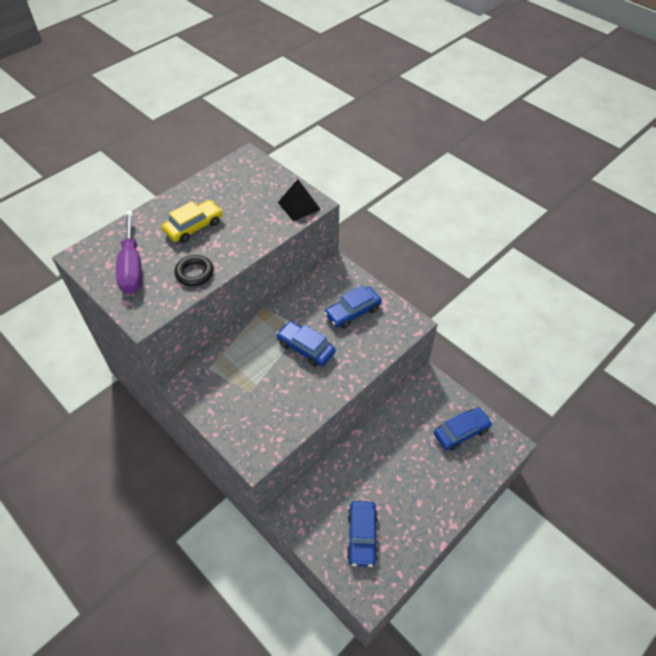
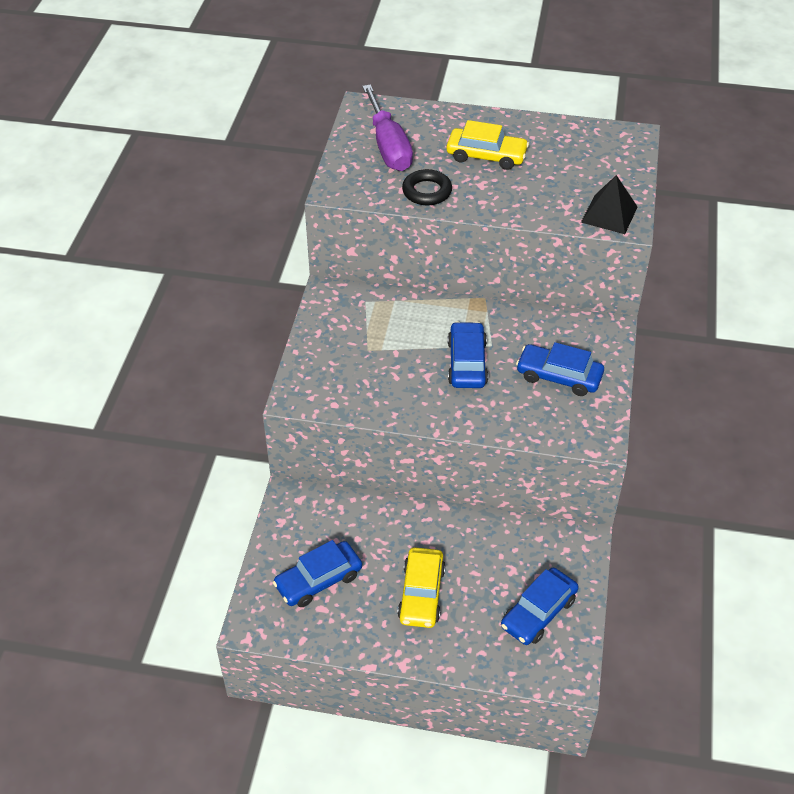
camera: 55 degrees right, 5 degrees down
purple screwdriver [116,211,142,294] -> purple screwdriver turned 60 degrees counterclockwise [362,84,413,171]
blue car [434,407,492,451] -> blue car turned 105 degrees clockwise [501,568,579,645]
none -> yellow car [397,547,446,628]

